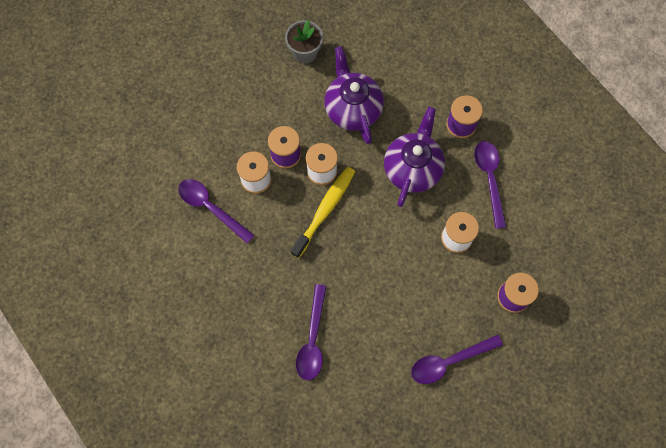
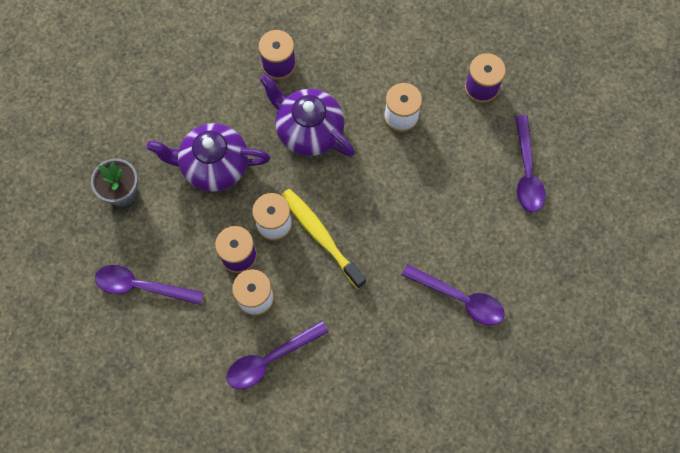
camera: 70 degrees left, 0 degrees up
purple spoon [474,141,506,229] -> purple spoon moved to [95,265,204,305]

